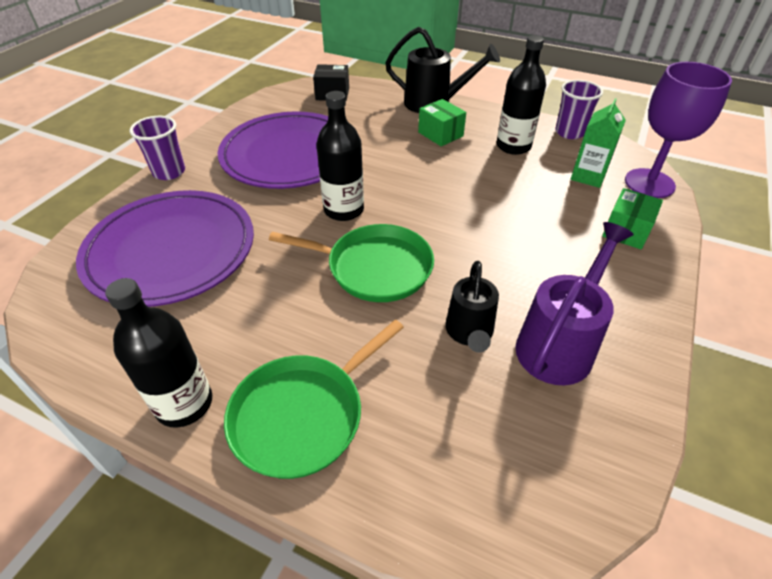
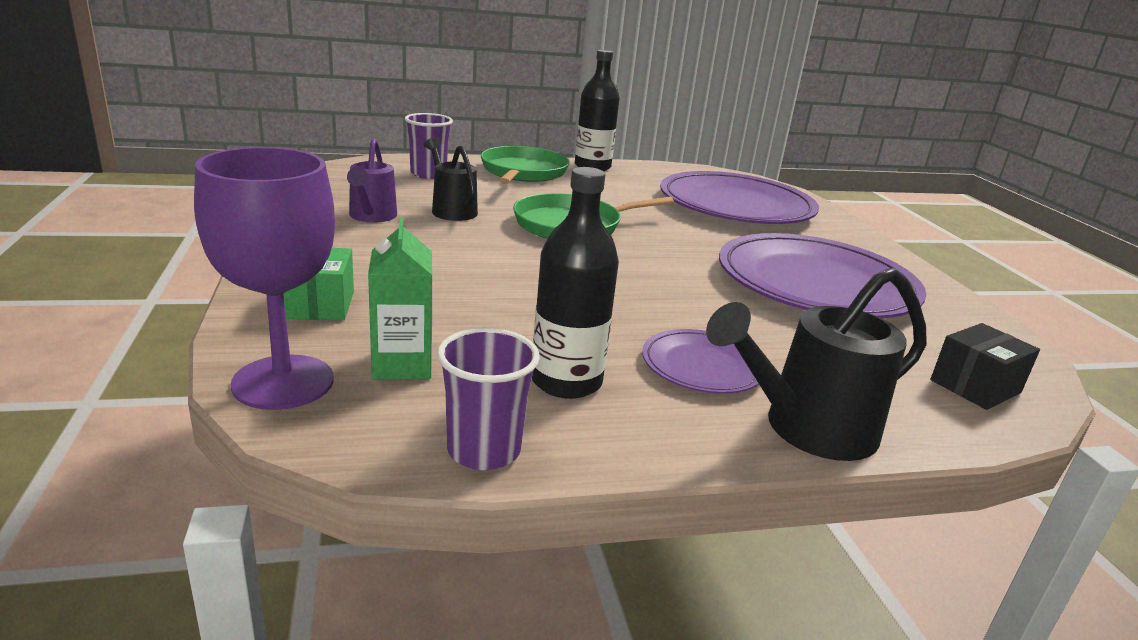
camera: 140 degrees right, 20 degrees down
purple cup [130,116,185,180] -> purple cup moved to [405,113,453,179]
black bottle [316,91,364,221] -> none
green box [418,99,466,146] -> purple plate [642,329,759,394]
purple watering can [515,222,634,385] -> purple watering can [347,139,397,222], size x0.67

